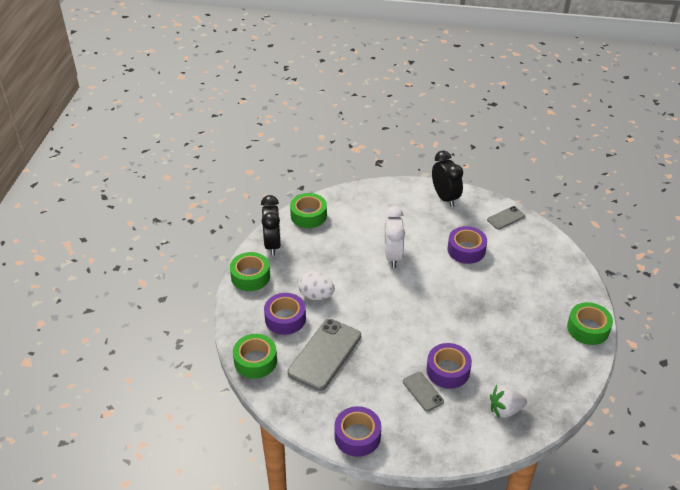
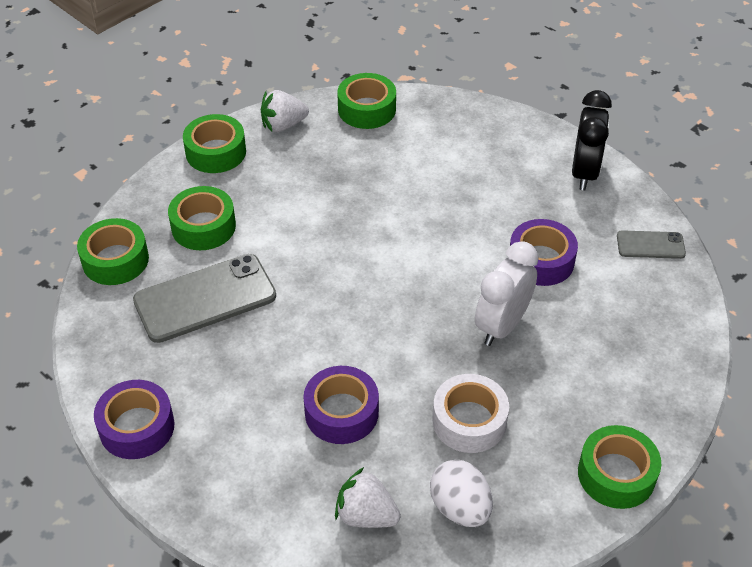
camera: 35 degrees right, 5 degrees up
black clock [261,195,281,256] -> white strawberry [261,90,309,132]
purple tape [264,293,306,335] -> green tape [168,186,236,250]
white egg [298,271,335,300] -> white egg moved to [430,460,493,527]
white clock [384,206,405,268] -> white clock moved to [475,241,539,346]
grey phone [403,372,444,412] -> none
none -> white tape [432,374,509,453]

